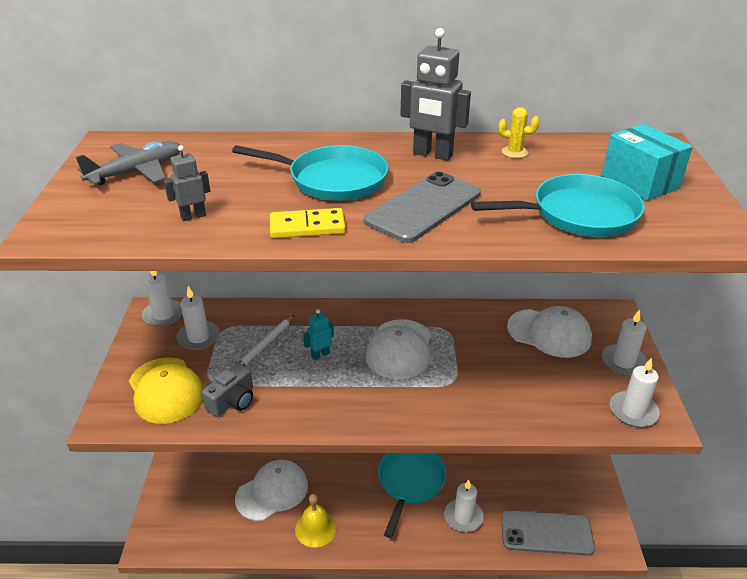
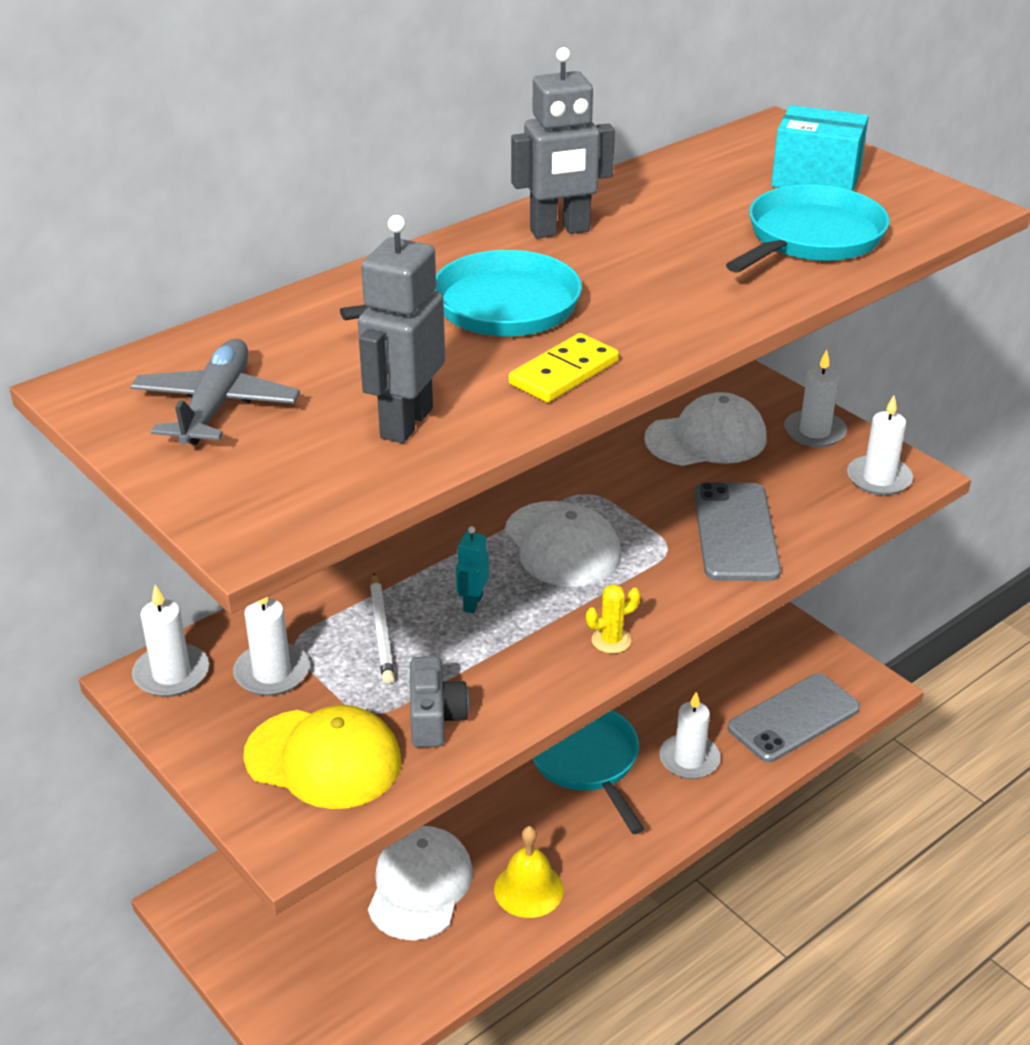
camera: 40 degrees left, 0 degrees up
grey robot [164,145,210,221] -> grey robot [358,215,445,443], size x1.84
grey phone [364,172,481,243] -> grey phone moved to [694,482,781,581]
yellow cactus [498,107,540,158] -> yellow cactus moved to [586,584,640,653]

